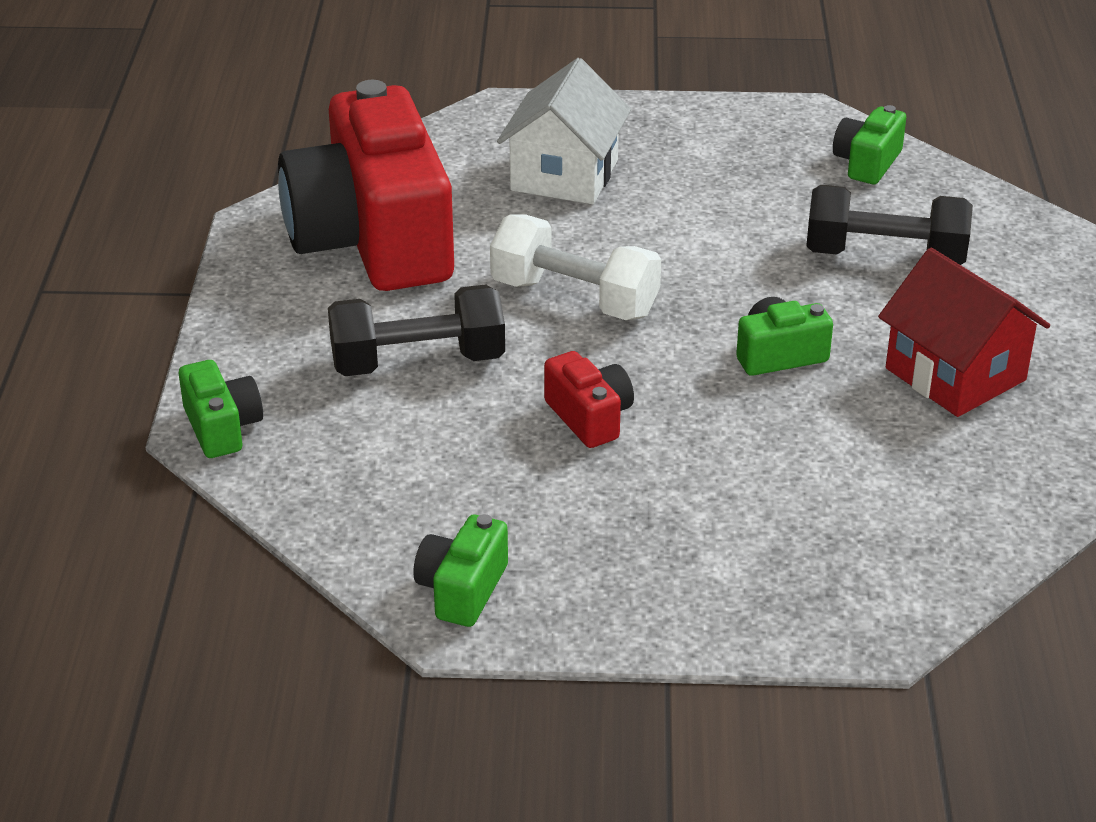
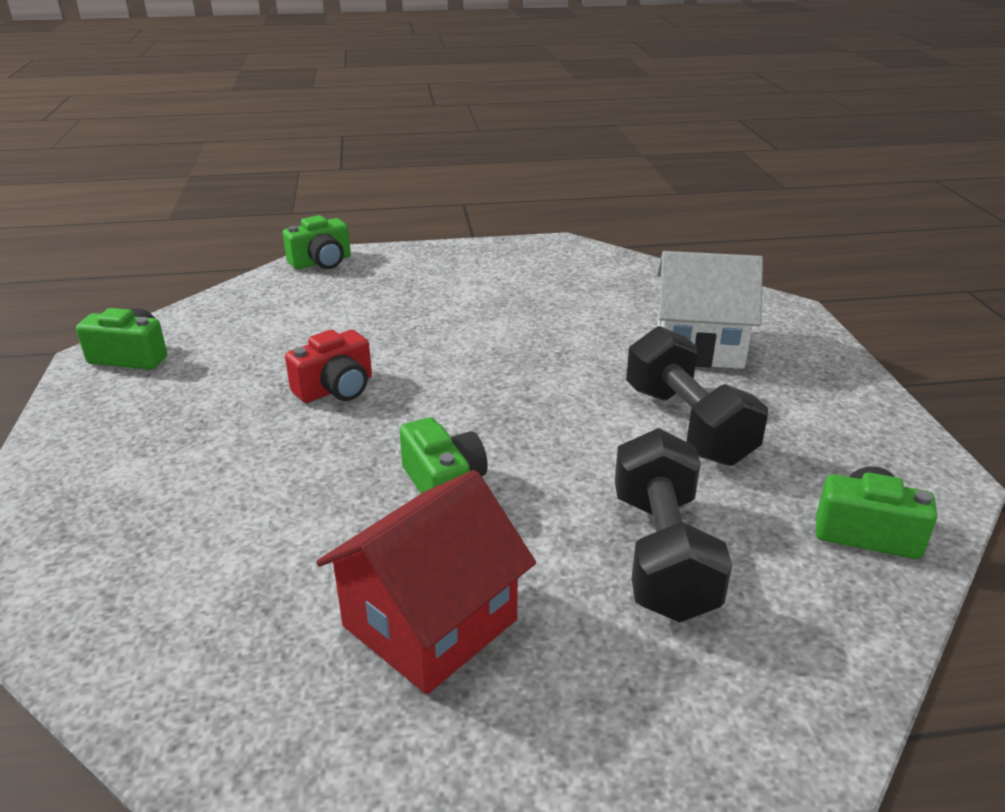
camera: 80 degrees right, 5 degrees down
red camera [278,80,454,291] -> none
black dumbbell [328,285,505,376] -> black dumbbell moved to [626,326,768,466]
white dumbbell [490,215,661,320] -> none

